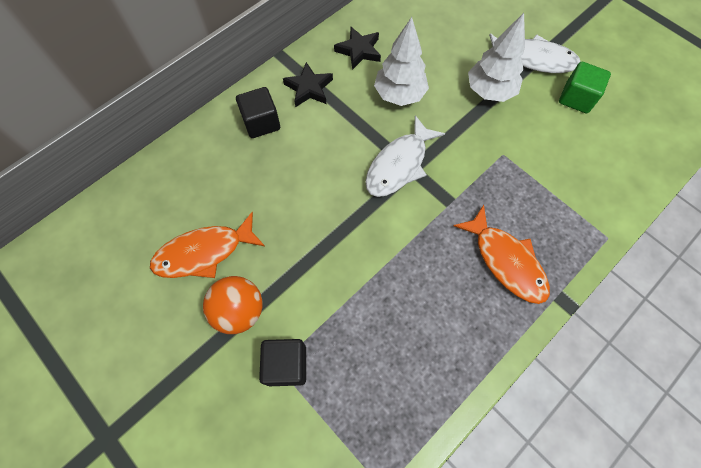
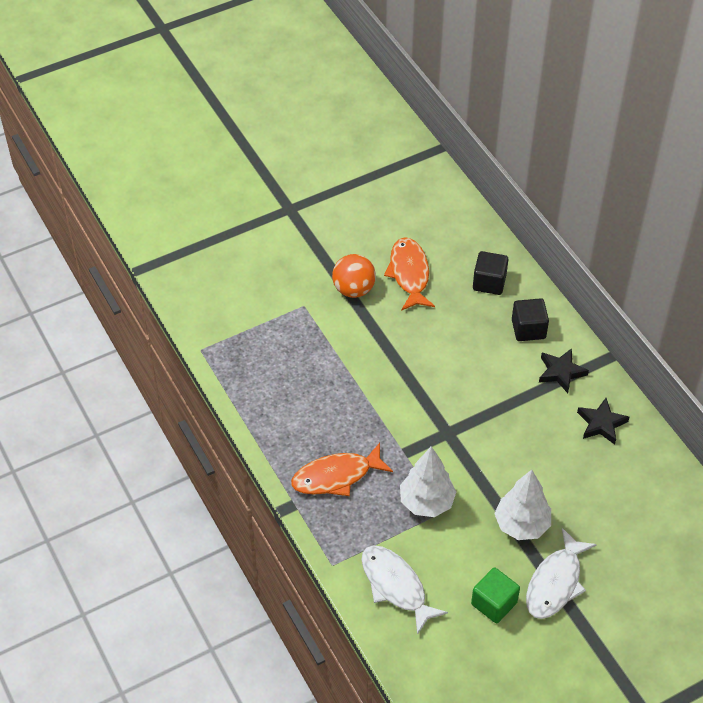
camera: 105 degrees right, 15 degrees down
black cube [259,339,306,386] -> black cube moved to [473,251,509,295]
white fish [365,115,445,197] -> white fish moved to [362,545,448,635]
white tree [374,17,429,106] -> white tree moved to [400,446,456,517]

